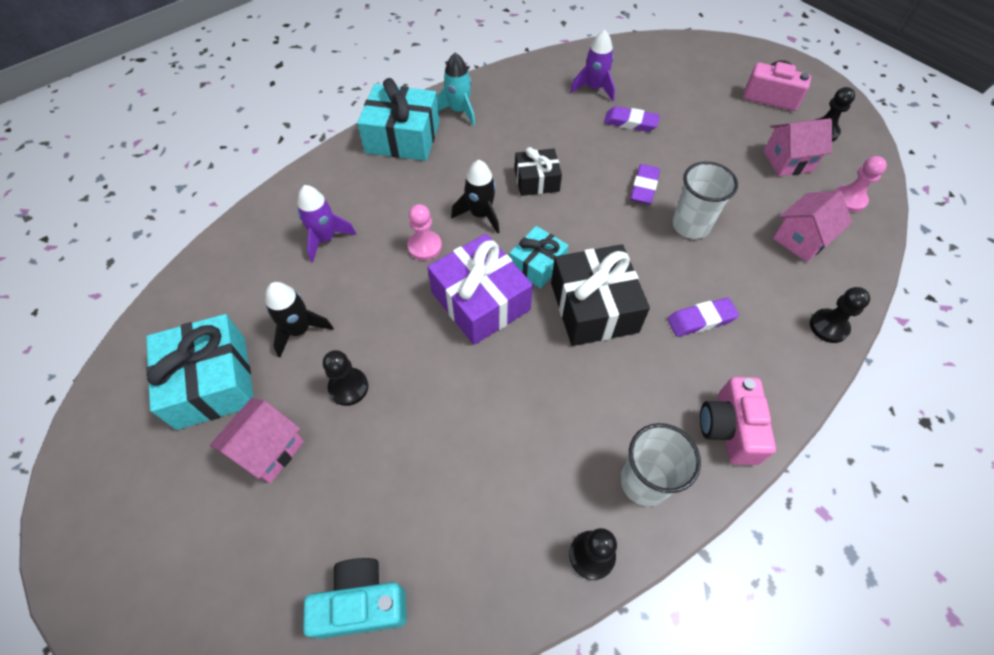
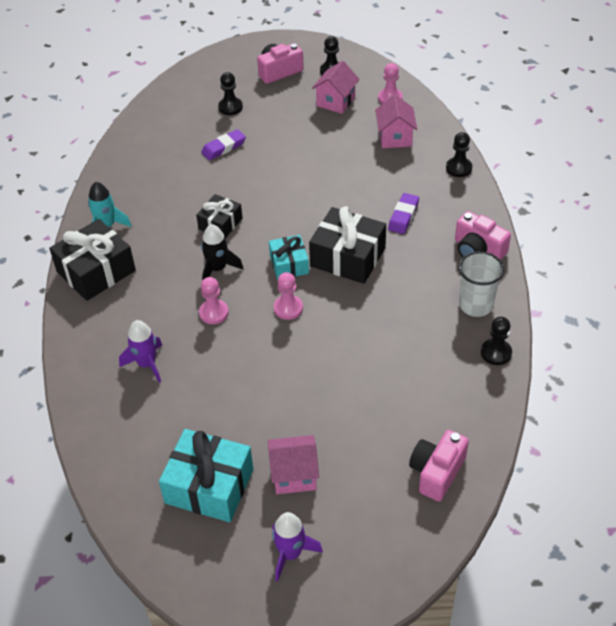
camera: 50 degrees left, 10 degrees down
pink house [210,398,304,483] -> pink house turned 75 degrees counterclockwise [268,435,319,494]
black rocket [265,282,333,357] -> none
turquoise camera [303,558,407,639] -> pink camera [409,430,469,502]
black pawn [323,350,368,406] -> black pawn moved to [218,72,243,115]
turquoise gift [357,78,440,161] -> black gift [49,219,136,301]
purple gift [427,234,533,345] -> pink pawn [274,272,303,320]
purple rocket [570,30,615,101] -> purple rocket moved to [272,512,323,581]
purple eraser [630,164,660,204] -> none
white cup [672,162,738,239] -> none

